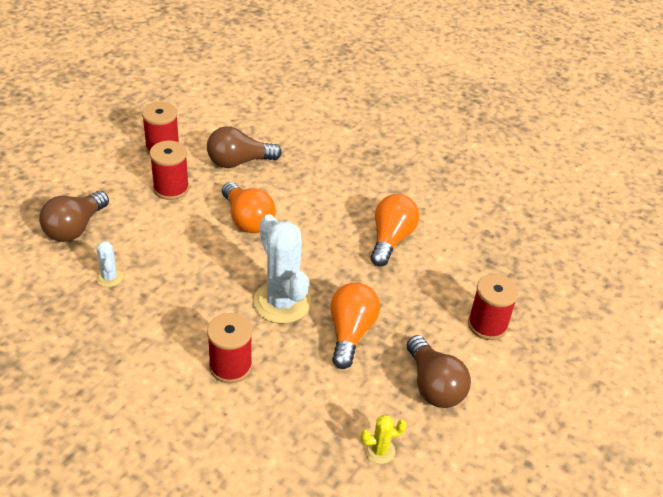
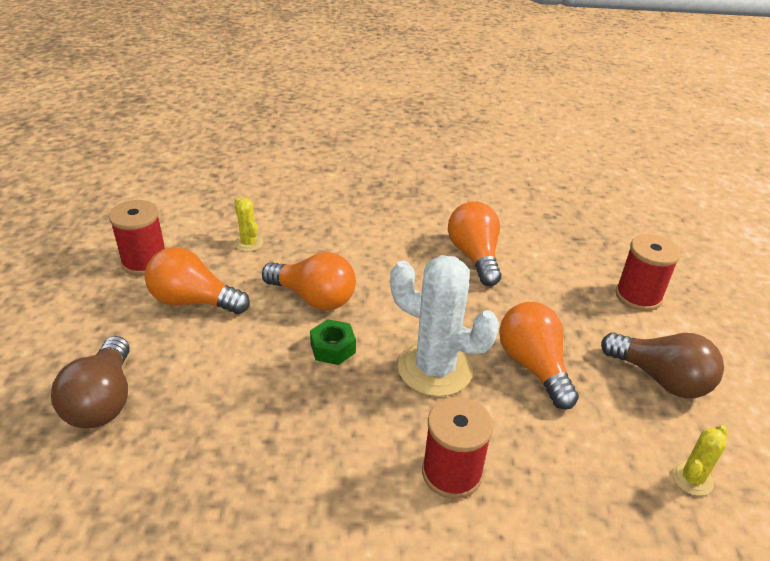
camera: 30 degrees left, 5 degrees down
white cactus [96,241,123,287] -> none
red spool [149,141,189,200] -> orange light bulb [145,247,250,314]
brown light bulb [207,126,282,168] -> yellow cactus [234,198,263,252]
none -> green nut [310,319,356,365]

